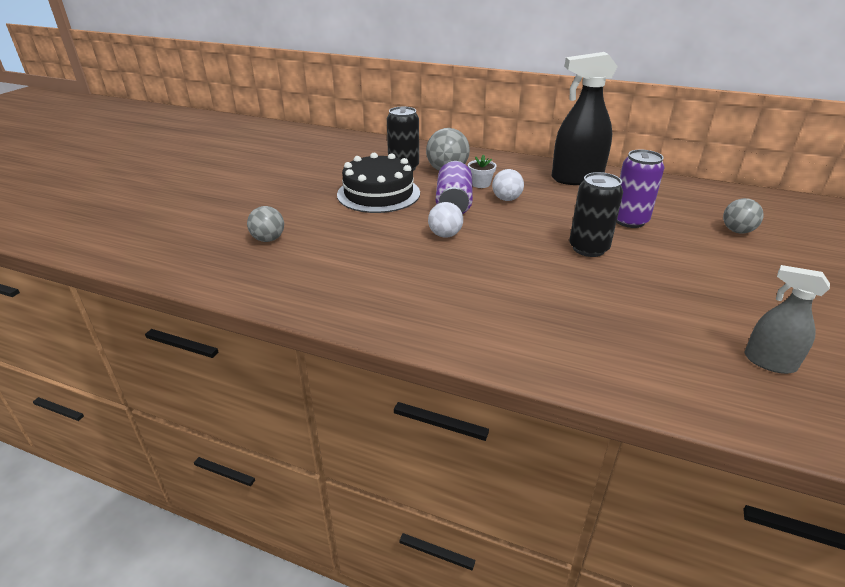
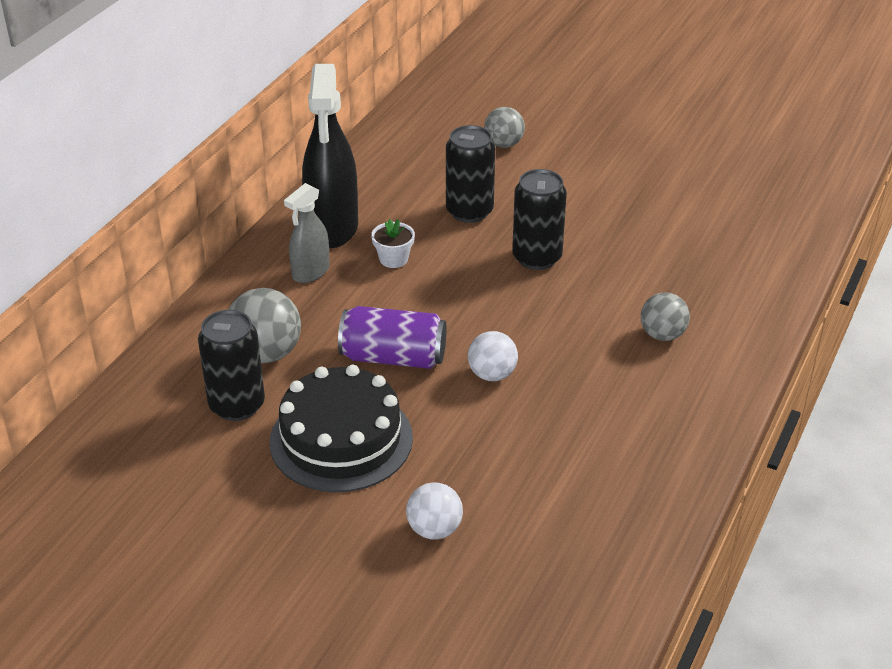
camera: 85 degrees left, 5 degrees up
grey ball [247,206,284,242] -> grey ball moved to [641,292,690,341]
white flower pot [468,154,496,188] -> white flower pot moved to [371,219,415,268]
white ball [492,169,524,201] -> white ball moved to [406,482,463,540]
purple can [617,150,664,228] -> black can [446,125,495,223]
grey spray bottle [745,265,830,374] -> grey spray bottle moved to [284,183,330,283]

